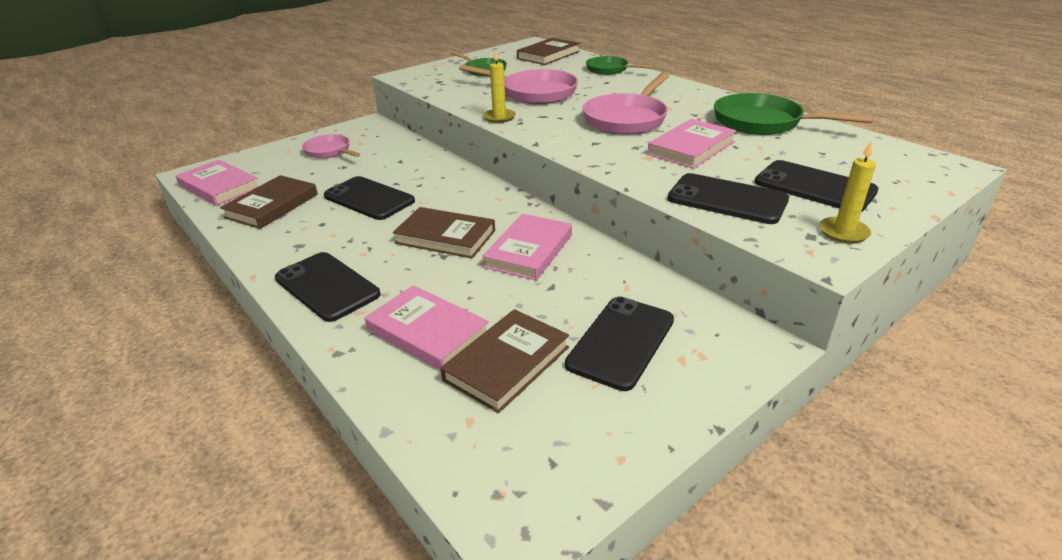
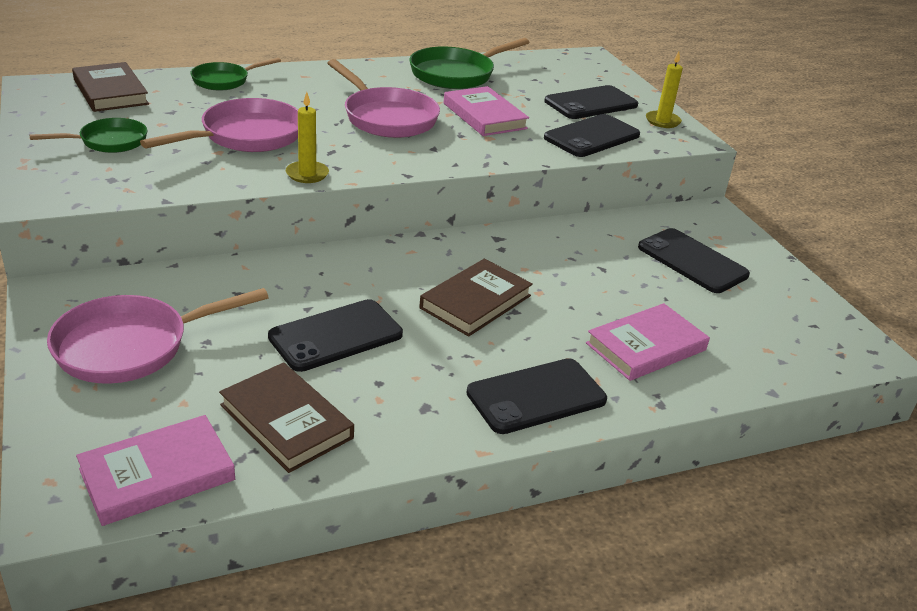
camera: 75 degrees left, 0 degrees up
pink pan [302,134,360,158] -> pink pan [47,288,269,384], size x1.63
brown book [440,309,569,413] -> none
pink book [482,214,572,281] -> none

